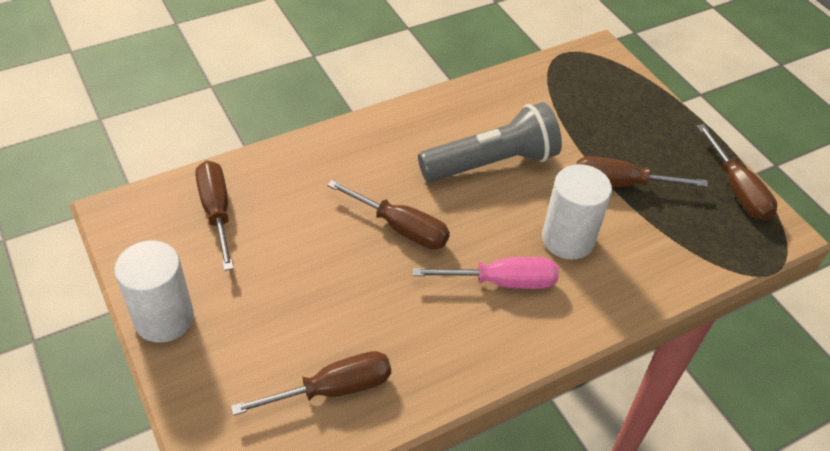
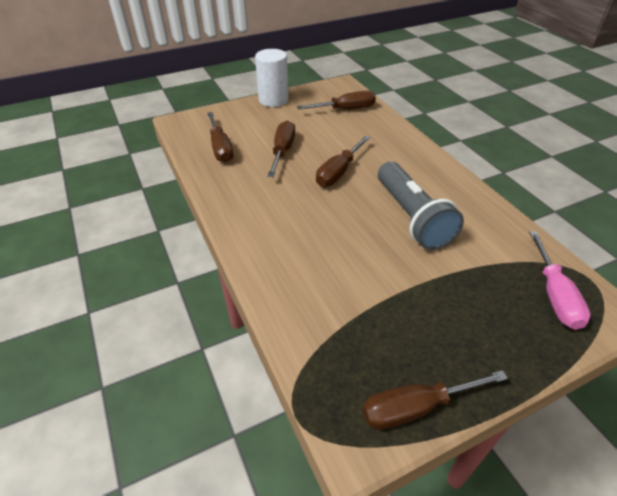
camera: 95 degrees right, 5 degrees down
pink screwdriver [413,257,559,289] -> pink screwdriver moved to [529,231,591,330]
white cylinder [542,164,612,260] -> none
brown screwdriver [577,156,708,187] -> brown screwdriver moved to [267,120,295,177]

